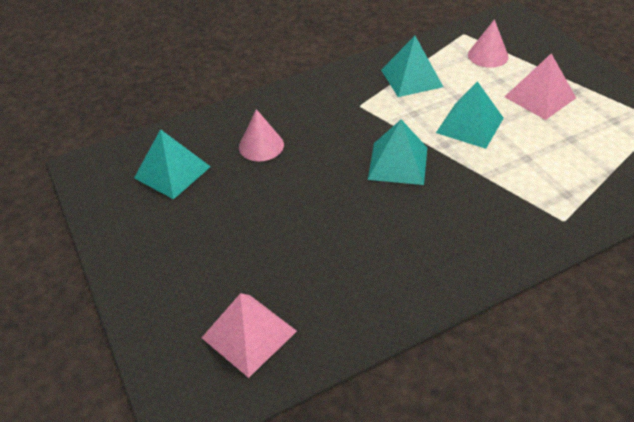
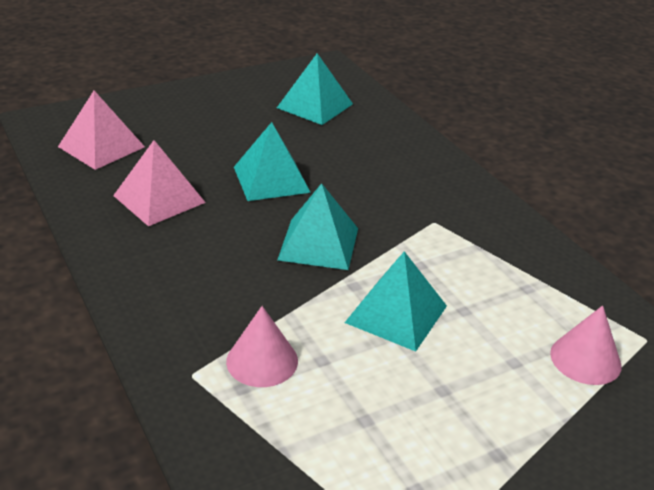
camera: 85 degrees right, 10 degrees down
pink cone [239,109,284,161] -> pink cone moved to [226,306,298,387]
turquoise pyramid [381,36,443,97] -> turquoise pyramid moved to [234,122,311,201]
pink pyramid [504,53,576,120] -> pink pyramid moved to [113,140,206,226]

